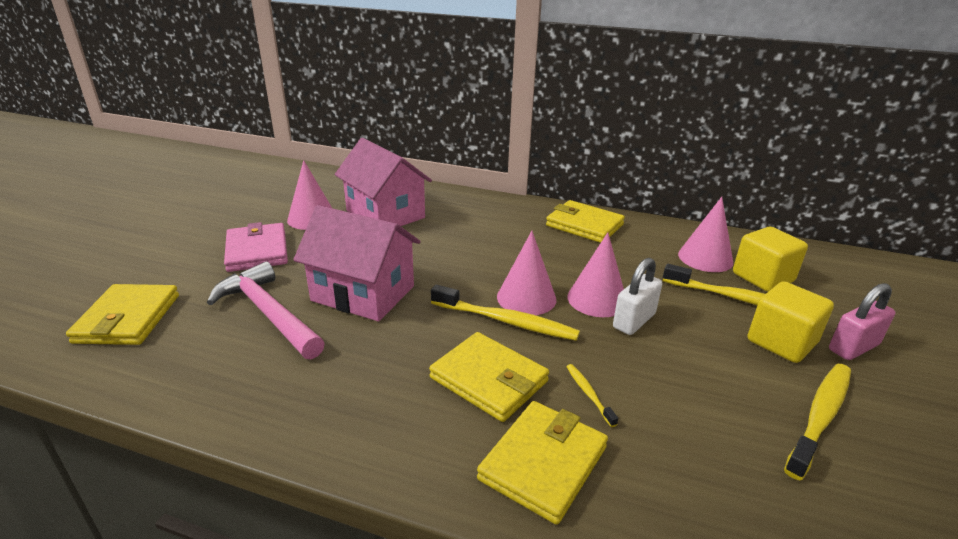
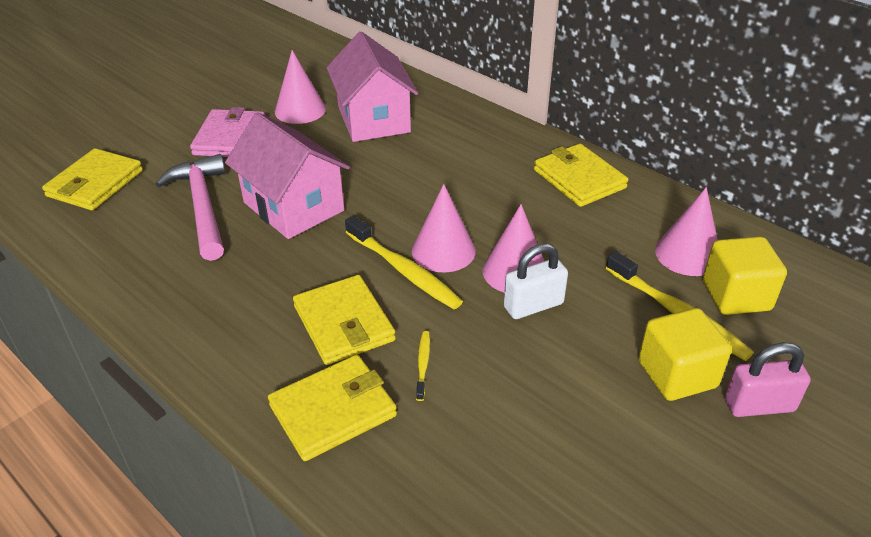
camera: 25 degrees right, 10 degrees up
yellow toothbrush [784,364,851,480] -> none

